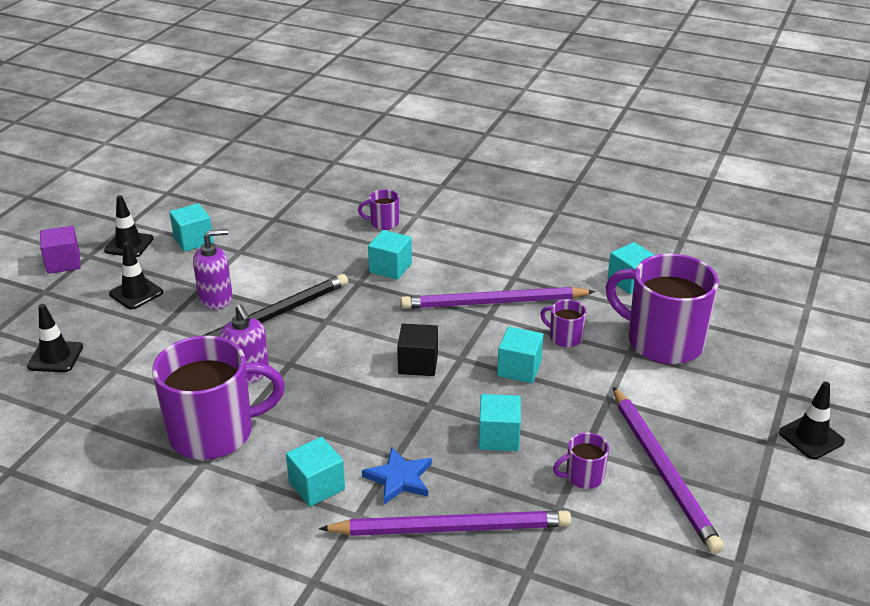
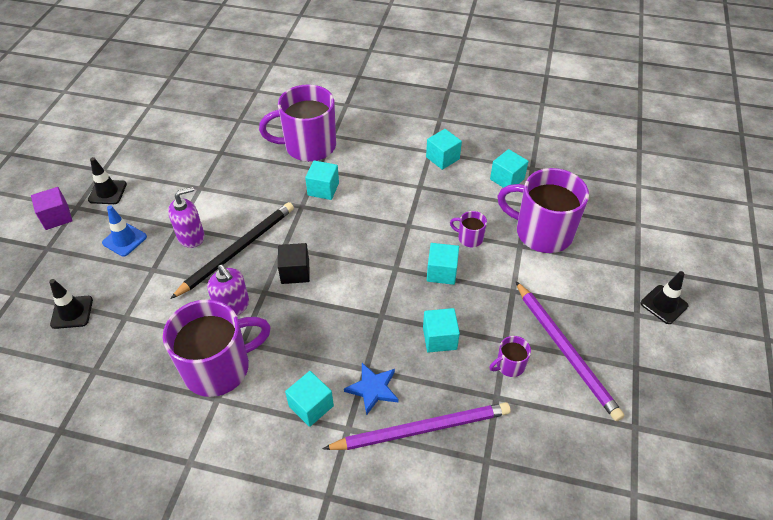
camera: 10 degrees left, 15 degrees up
black traffic cone [109,242,163,310] -> blue traffic cone [102,205,147,257]
turquoise cube [169,203,214,252] -> turquoise cube moved to [426,129,462,170]
purple mug [358,189,399,230] -> purple mug [259,84,336,162], size x2.29
black cube [397,324,438,376] -> black cube moved to [278,243,310,284]
purple pencil [401,287,595,309] -> none

